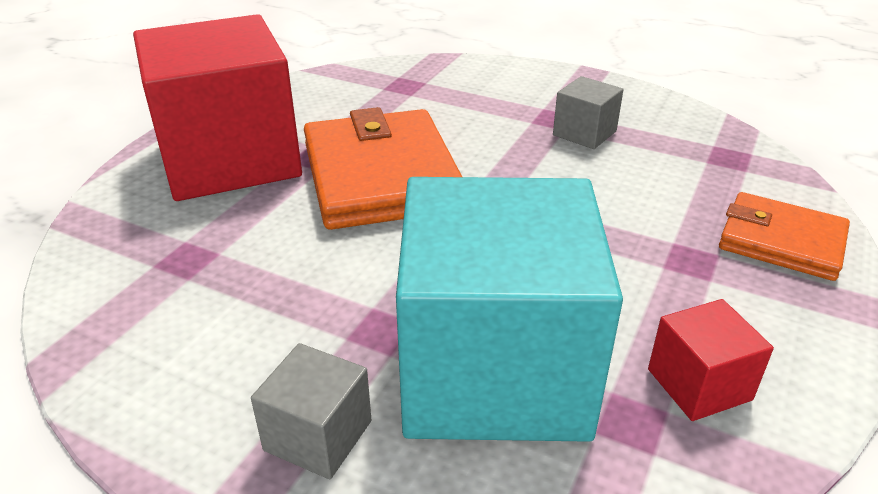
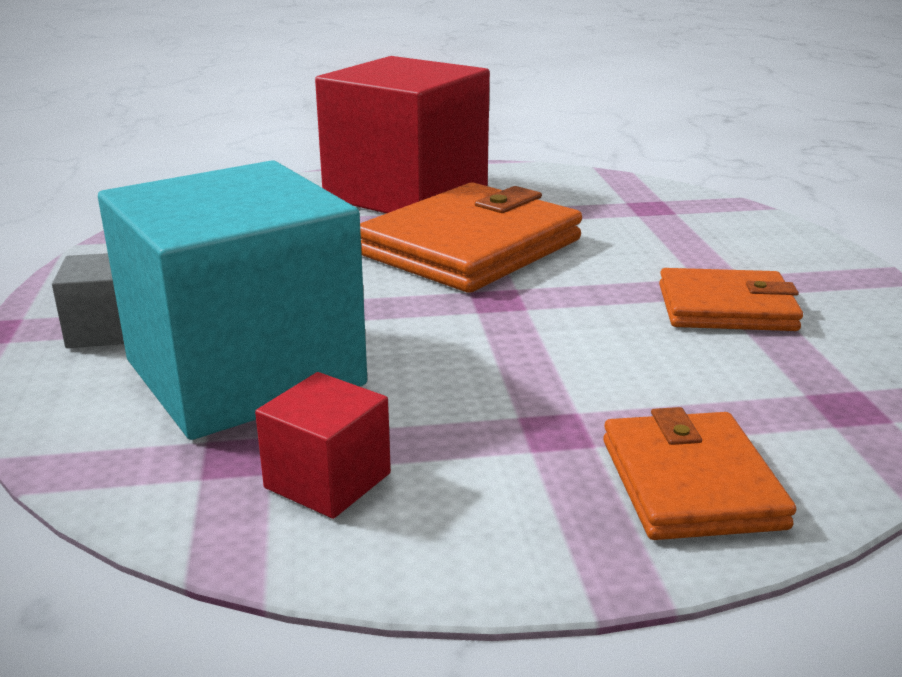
camera: 55 degrees right, 10 degrees down
grey cube [553,76,623,149] -> orange wallet [659,268,803,331]

